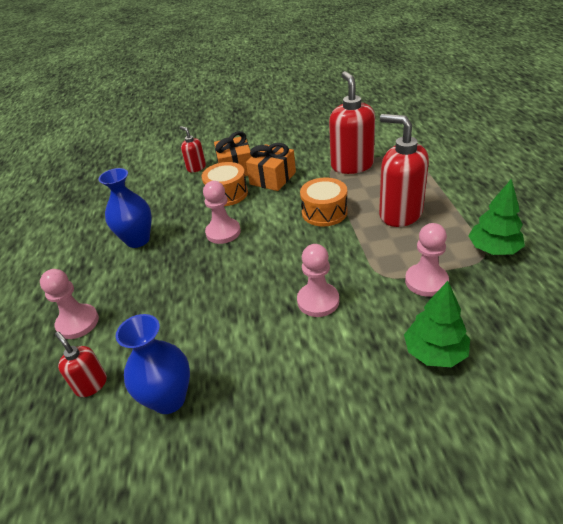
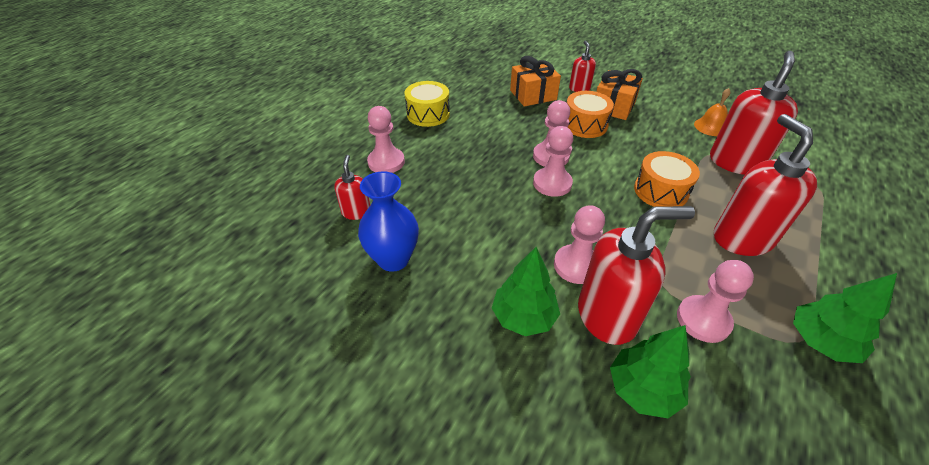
camera: 35 degrees right, 5 degrees up
blue vase [98,168,152,248] -> none
orange gift [246,143,296,191] -> orange gift moved to [510,56,561,107]
none -> yellow drum [404,81,450,127]
none -> green tree [492,247,560,336]
none -> pink pawn [533,126,573,197]
none -> red soap dispenser [578,206,695,345]
none -> orange bell [694,88,731,136]

